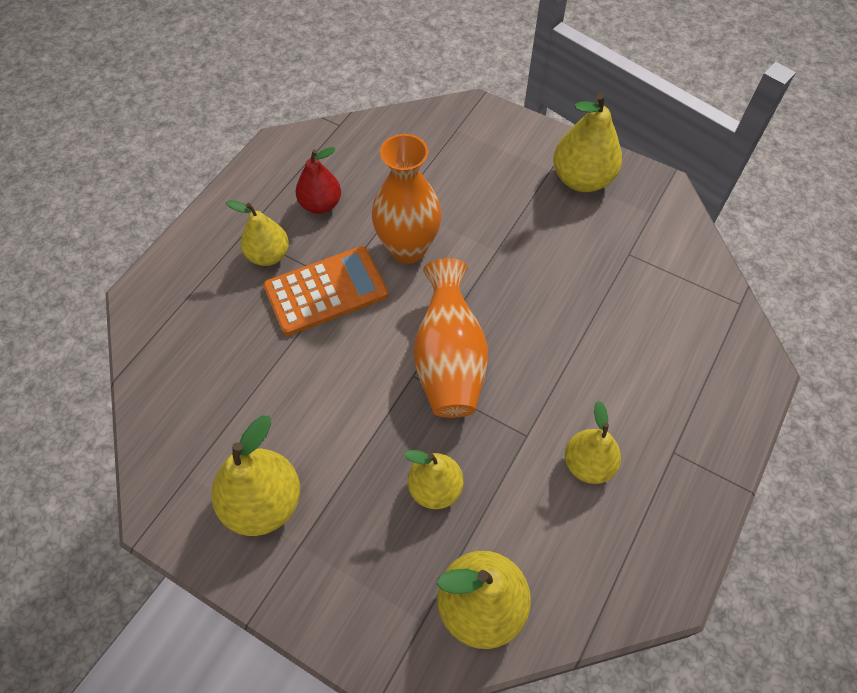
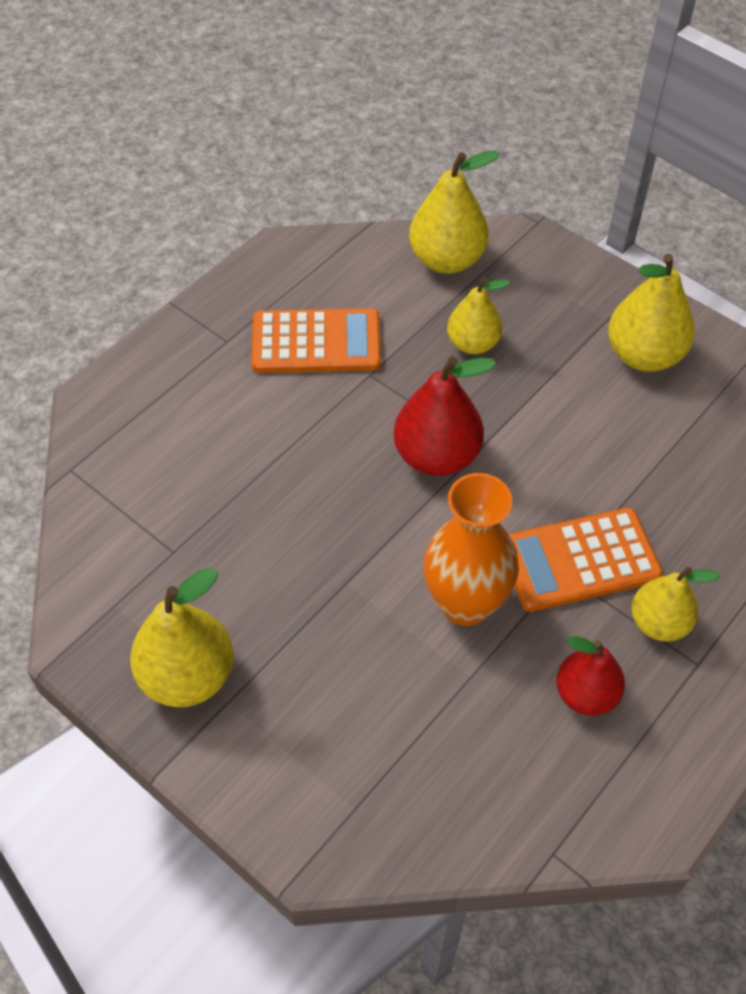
camera: 170 degrees left, 5 degrees down
orange vase [413,258,488,418] -> red pear [394,356,496,476]
yellow pear [565,401,621,484] -> orange calculator [251,308,381,373]

